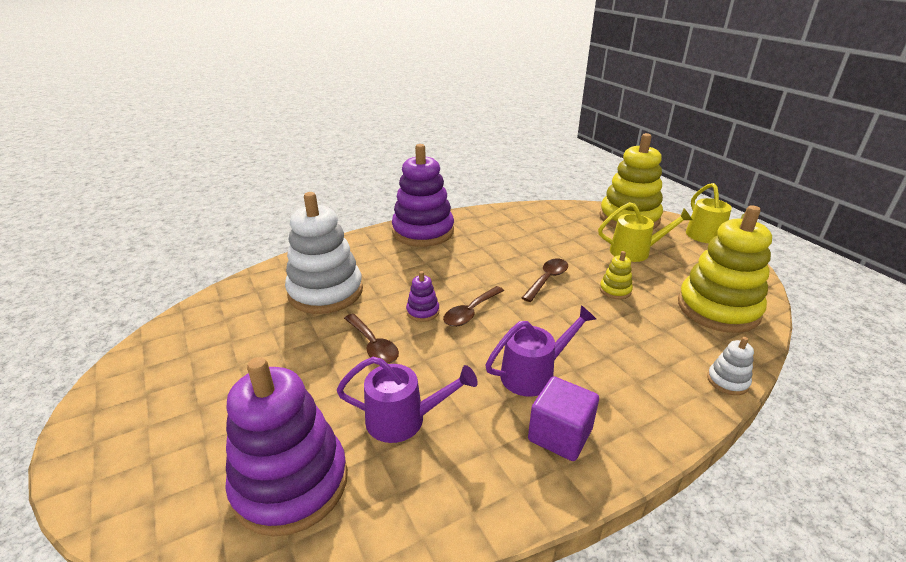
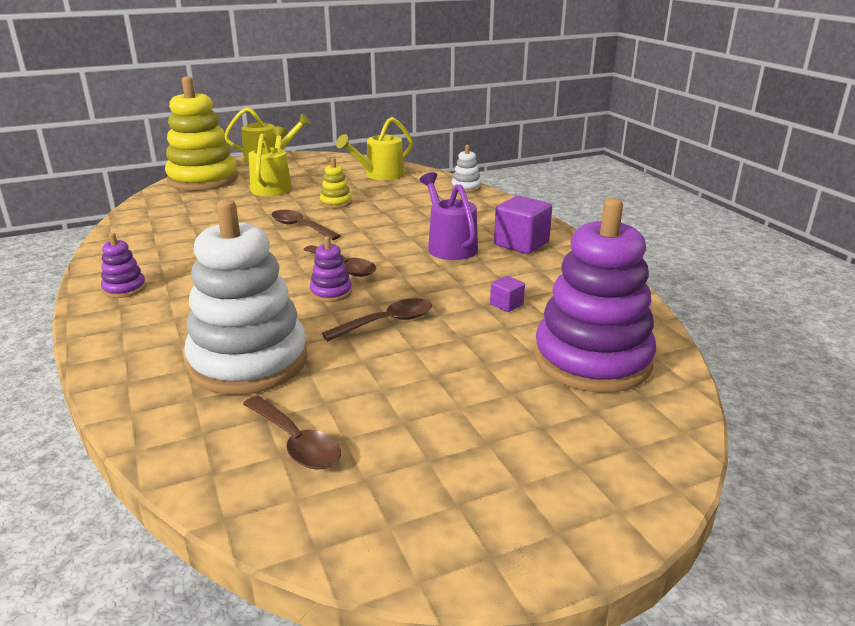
camera: 85 degrees left, 5 degrees down
purple watering can [336,357,478,443] -> purple cube [490,276,525,312]
purple stacking toy [392,144,454,247] -> purple stacking toy [101,233,146,298], size x0.42
yellow stacking toy [678,205,772,333] -> yellow watering can [336,117,413,180]
none -> brown spoon [243,396,341,470]

